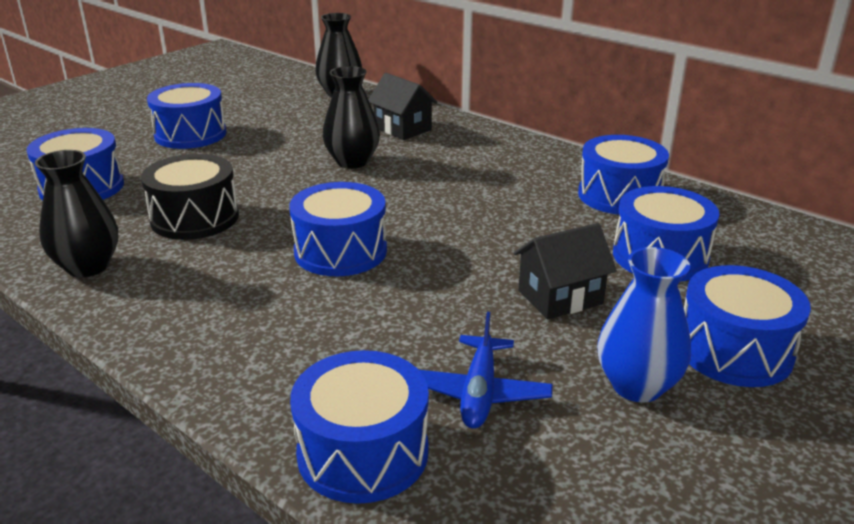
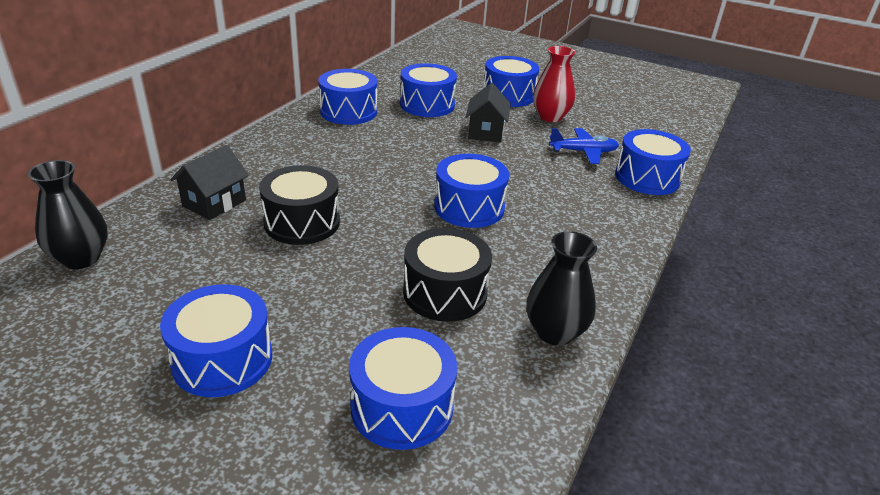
camera: 105 degrees left, 5 degrees up
black vase [323,66,380,169] -> black drum [259,165,340,245]
black house [513,223,617,320] -> black house turned 45 degrees clockwise [466,83,511,143]
blue vase [597,247,691,402] -> red vase [533,46,575,122]

